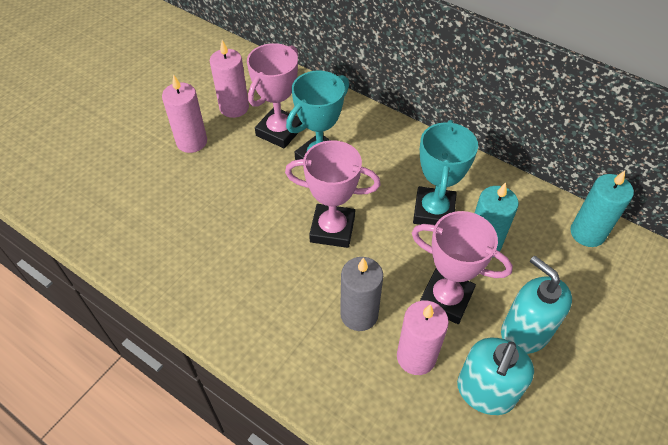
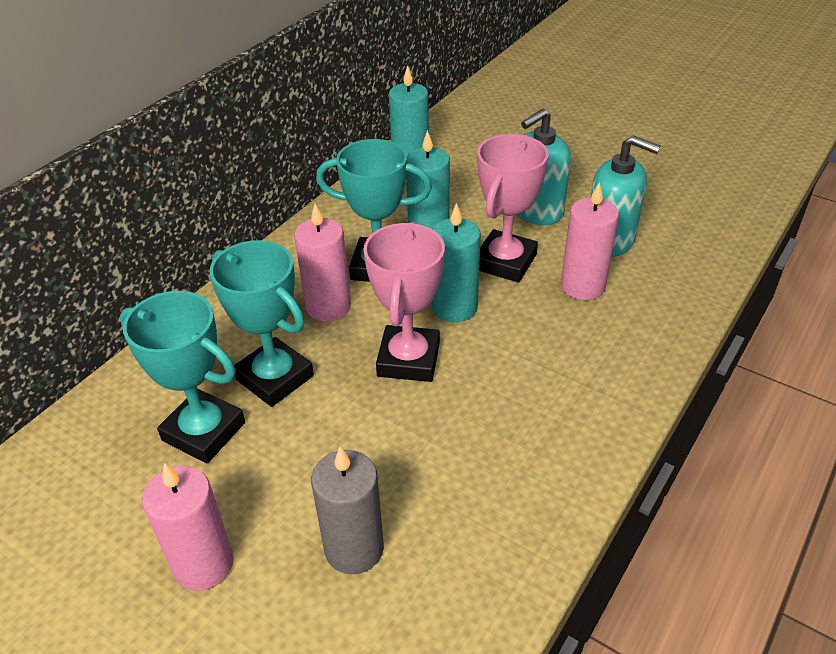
camera: 90 degrees left, 10 degrees down
pink candle [210,40,249,118] -> pink candle moved to [294,204,351,321]
pink trophy [247,43,302,148] -> turquoise trophy [120,291,245,463]
grey candle [340,257,383,331] -> grey candle moved to [311,447,384,574]
none -> turquoise candle [432,203,481,322]

